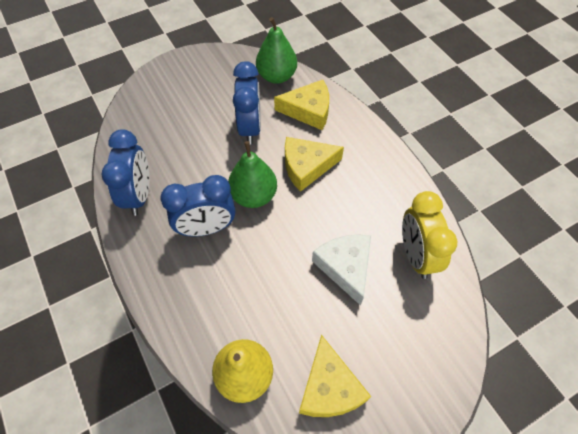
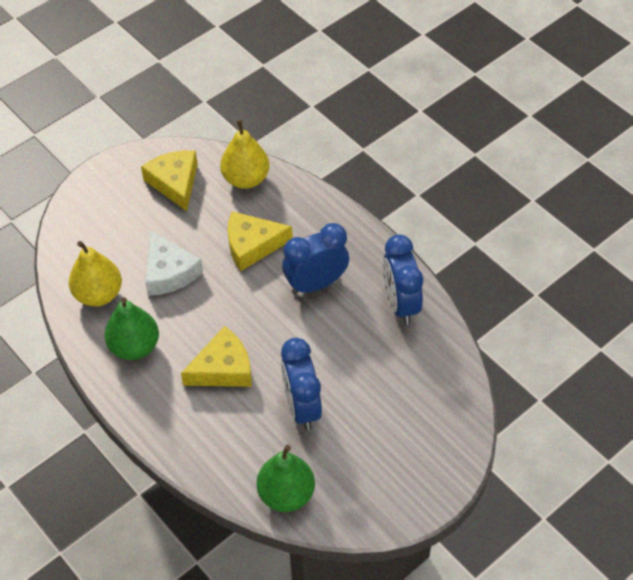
camera: 170 degrees right, 5 degrees down
green pear [228,141,277,208] -> green pear moved to [104,297,159,360]
yellow cheese [274,80,329,130] -> yellow cheese moved to [228,211,293,271]
yellow clock [402,191,457,279] -> yellow pear [69,241,122,307]

